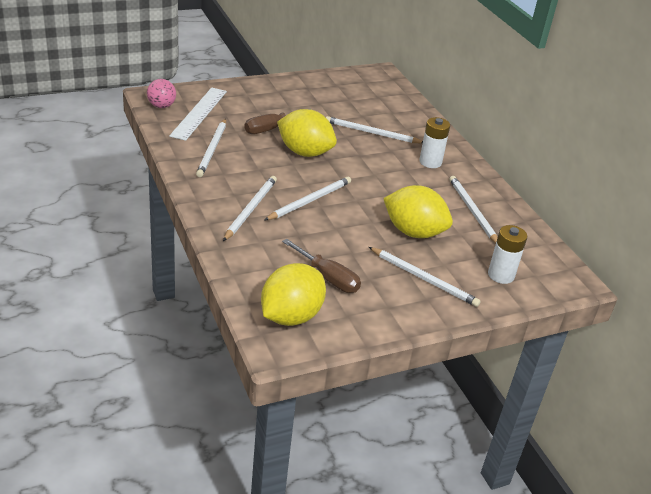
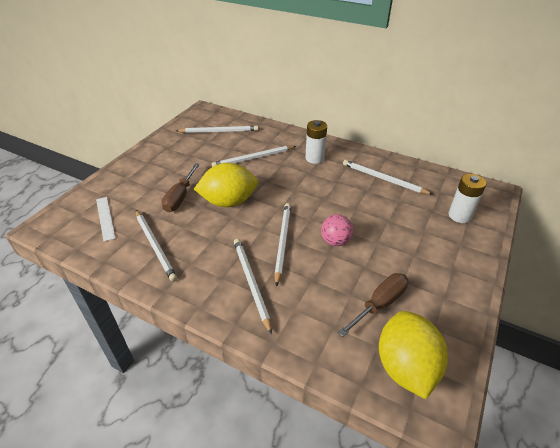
camera: 35 degrees left, 5 degrees up
pink ball [147,79,176,108] -> pink ball moved to [321,214,353,246]
white ruler [169,88,227,141] -> white ruler [96,197,116,242], size x0.62
brown screwdriver [282,238,361,293] -> brown screwdriver turned 45 degrees counterclockwise [338,273,409,337]
white pencil [369,247,480,307] -> white pencil moved to [176,126,258,133]
yellow lemon [383,185,453,238] -> none

